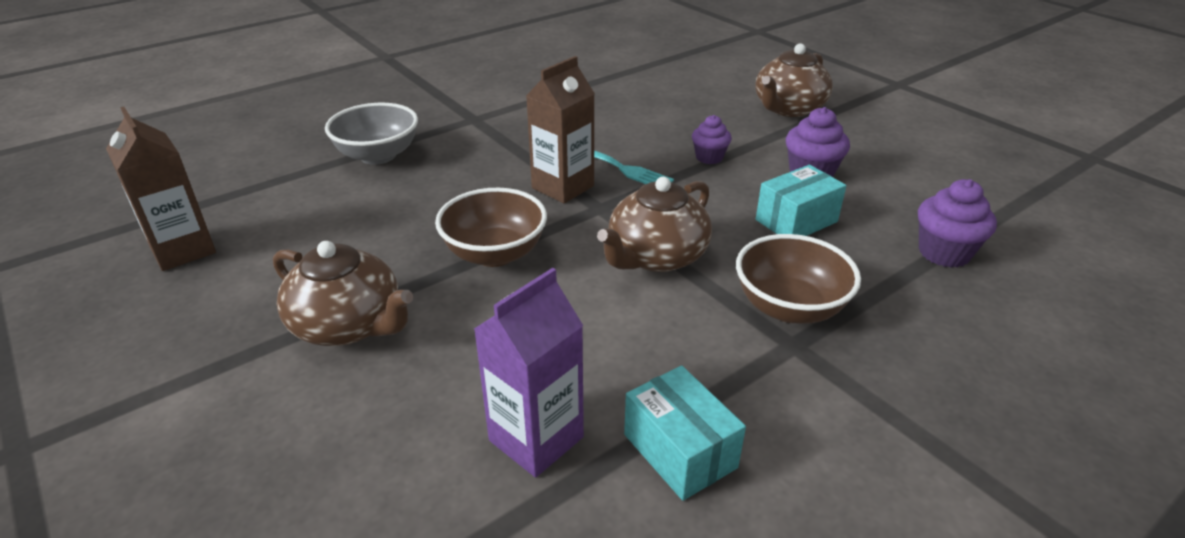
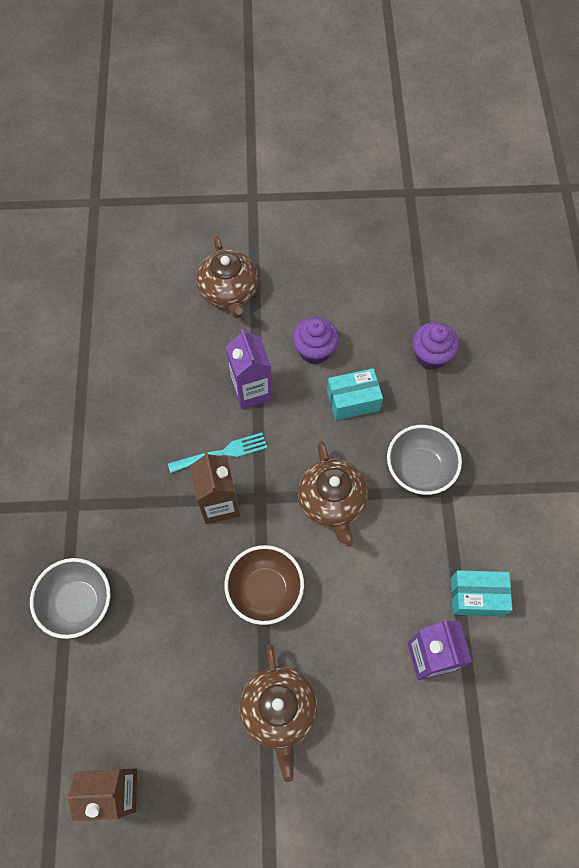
camera: 55 degrees left, 30 degrees up
brown teapot [273,241,413,346] -> brown teapot turned 105 degrees clockwise [239,644,318,782]
purple cupcake [692,115,732,164] -> purple carton [226,329,273,409]
brown bowl [736,234,861,324] -> grey bowl [387,425,462,495]
turquoise box [756,165,846,236] -> turquoise box turned 75 degrees clockwise [327,368,383,421]

